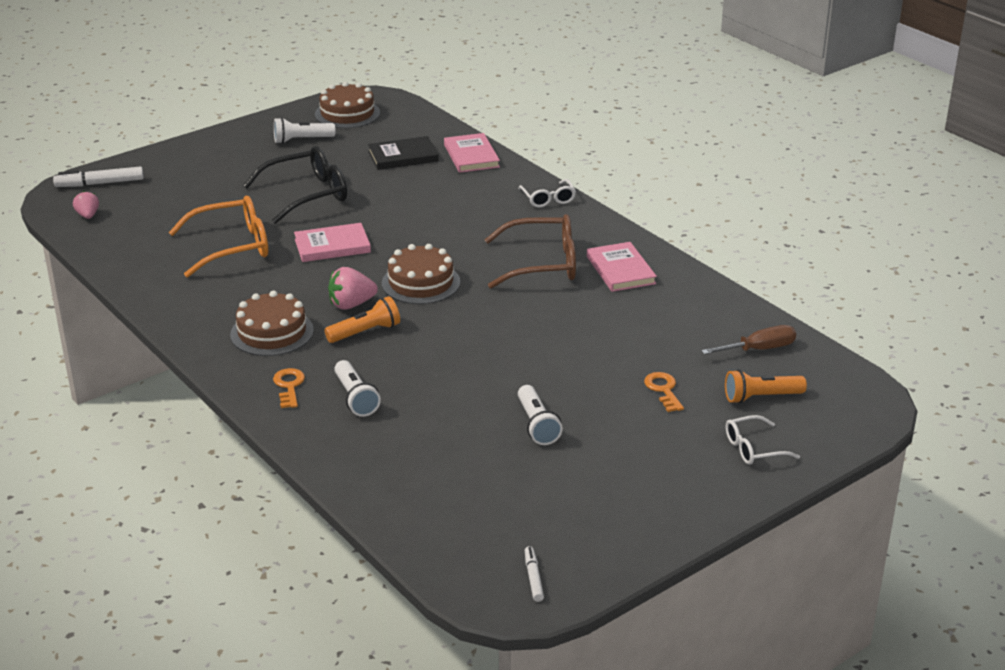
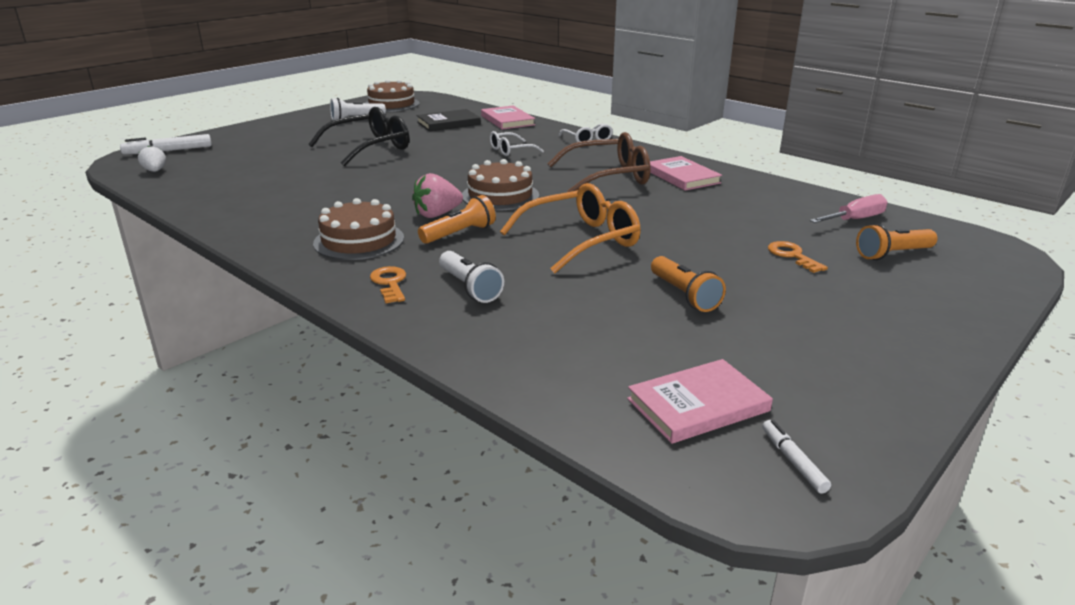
camera: 10 degrees left, 5 degrees down
pink strawberry [73,191,99,219] -> white strawberry [138,146,166,172]
orange glasses [169,196,268,278] -> orange glasses moved to [500,183,641,273]
pink book [294,223,371,262] -> pink book moved to [627,359,773,444]
white flashlight [518,385,563,445] -> orange flashlight [651,256,726,312]
brown screwdriver [701,325,796,355] -> pink screwdriver [810,194,888,223]
white glasses [726,415,800,465] -> white glasses moved to [490,131,544,156]

